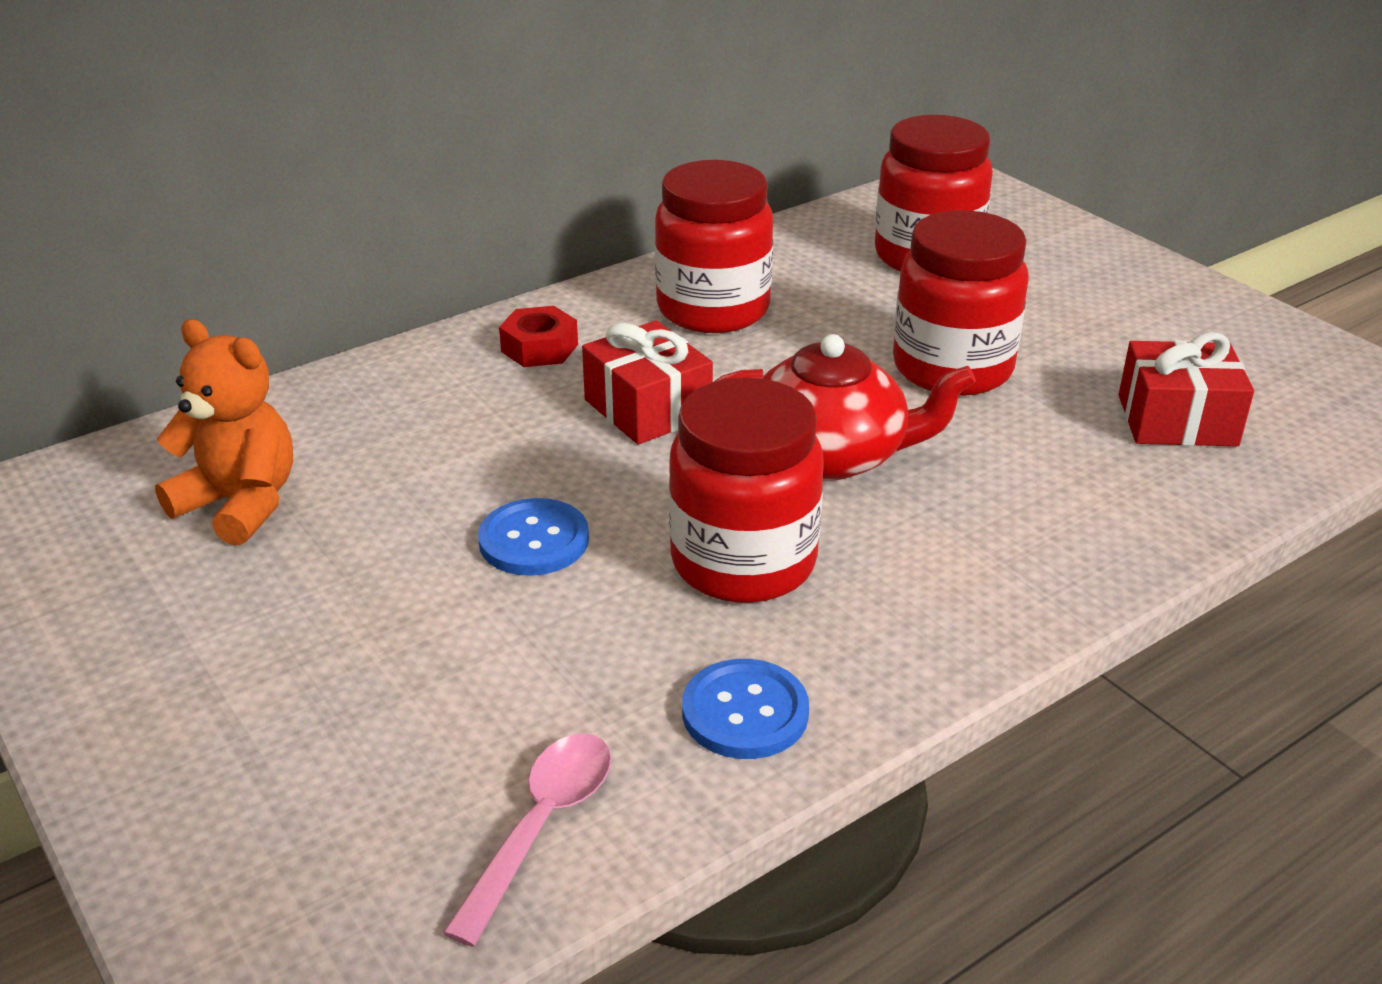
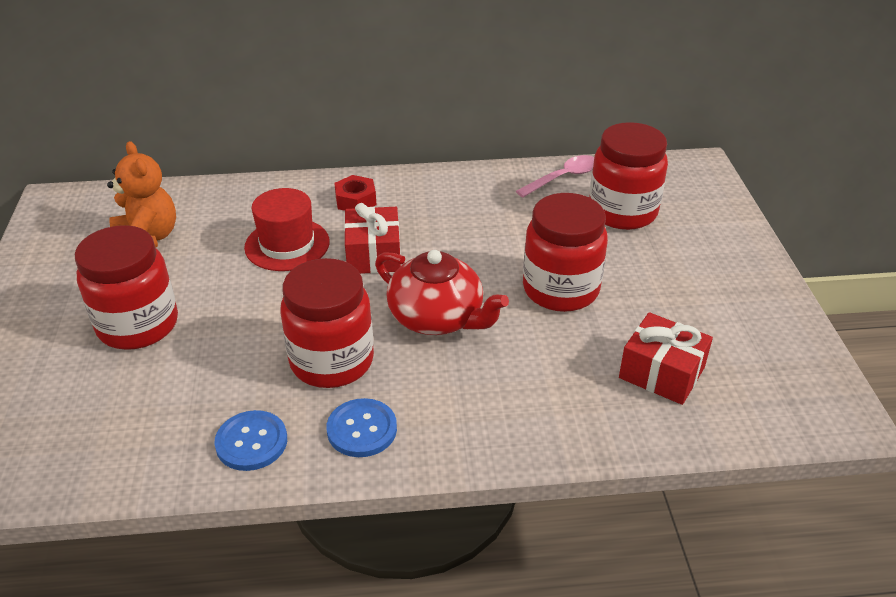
camera: 30 degrees right, 5 degrees up
pink spoon [443,733,611,947] -> pink spoon moved to [516,155,594,197]
blue button [478,498,589,576] -> blue button moved to [326,398,397,457]
red jar [655,160,773,333] -> red jar moved to [75,225,178,350]
none -> red hat [244,188,330,271]

